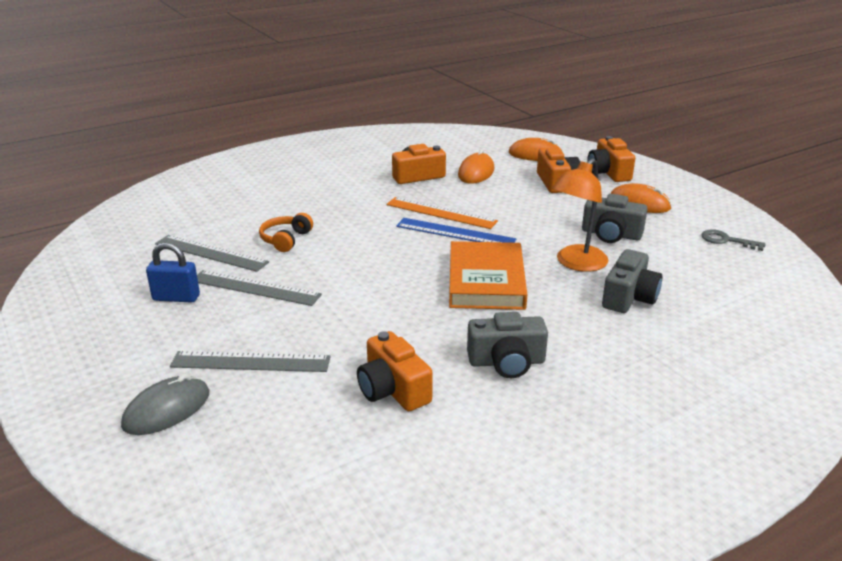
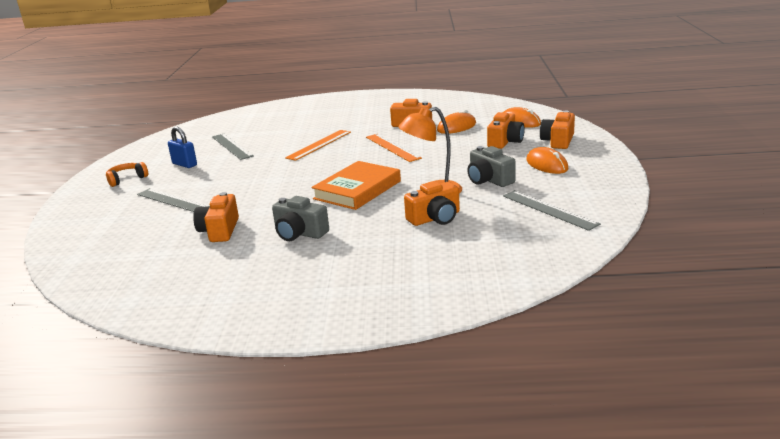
camera: 35 degrees right, 5 degrees down
grey mouse [121,374,209,435] -> none
grey ruler [197,270,322,306] -> grey ruler moved to [503,190,601,231]
orange headphones [259,213,313,252] -> orange headphones moved to [106,162,148,187]
blue ruler [396,218,516,243] -> none
grey camera [602,249,662,313] -> orange camera [404,181,460,226]
grey key [701,229,765,251] -> none
none -> orange ruler [285,130,351,161]

